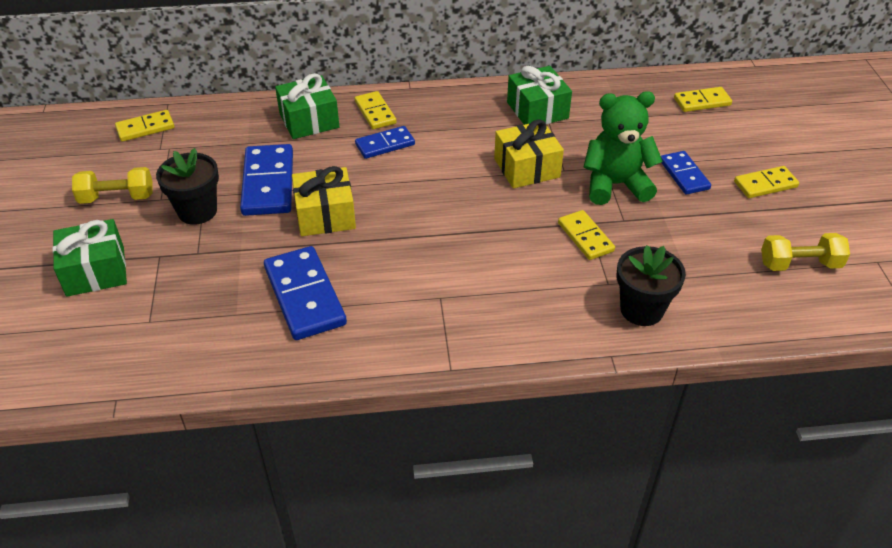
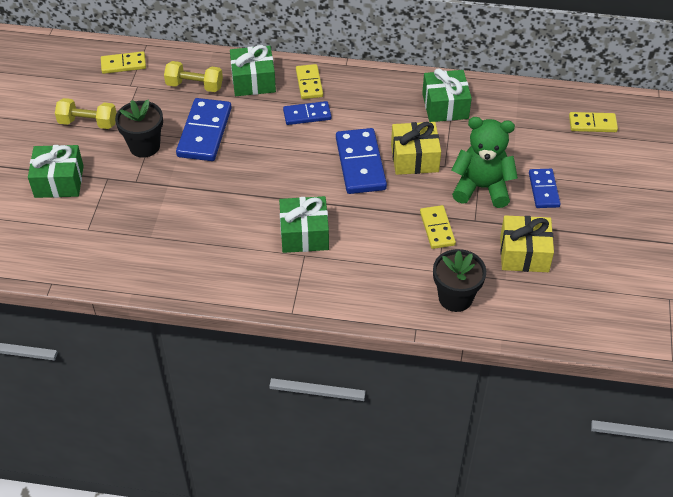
camera: 15 degrees right, 5 degrees up
blue domino [264,246,347,340] -> blue domino moved to [336,128,387,194]
yellow gift [292,166,356,236] -> yellow gift moved to [500,215,554,272]
yellow domino [734,166,799,198] -> none
yellow dumbbell [761,233,850,271] -> yellow dumbbell moved to [164,61,223,92]
none -> green gift [279,196,329,253]

